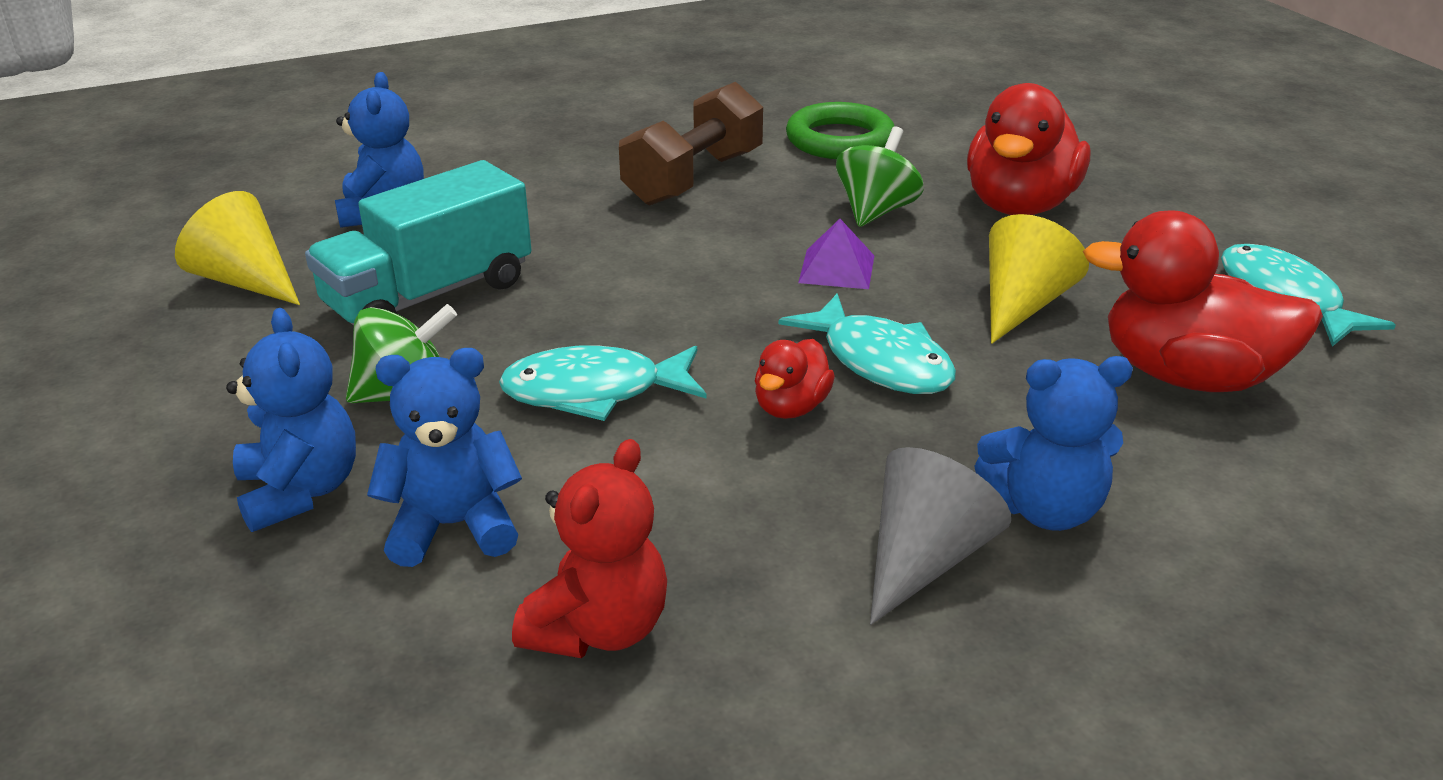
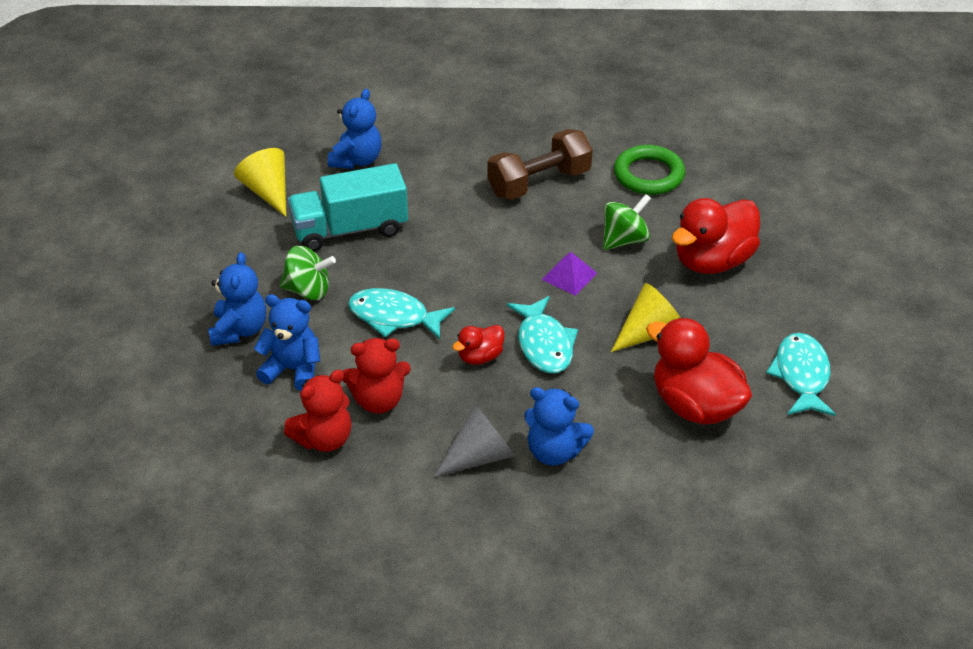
camera: 25 degrees right, 10 degrees up
none -> red teddy bear [342,338,411,414]

